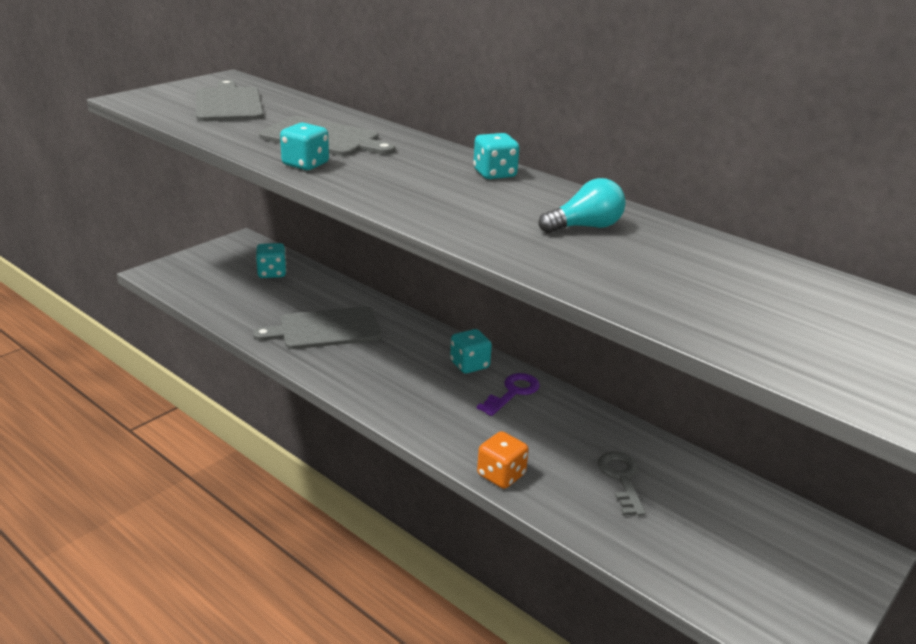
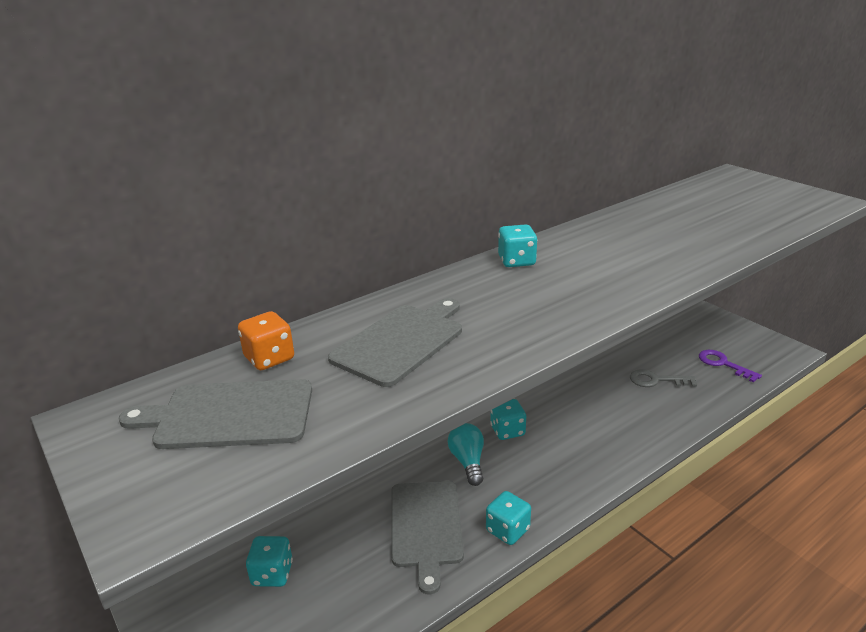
camera: 75 degrees left, 0 degrees up
turquoise dice [280,123,329,170] -> turquoise dice moved to [486,491,531,545]
purple key [477,373,540,416] -> purple key moved to [699,350,762,383]
orange dice [477,431,529,489] -> orange dice moved to [238,311,294,370]
turquoise light bulb [538,178,626,233] -> turquoise light bulb moved to [448,423,484,486]

